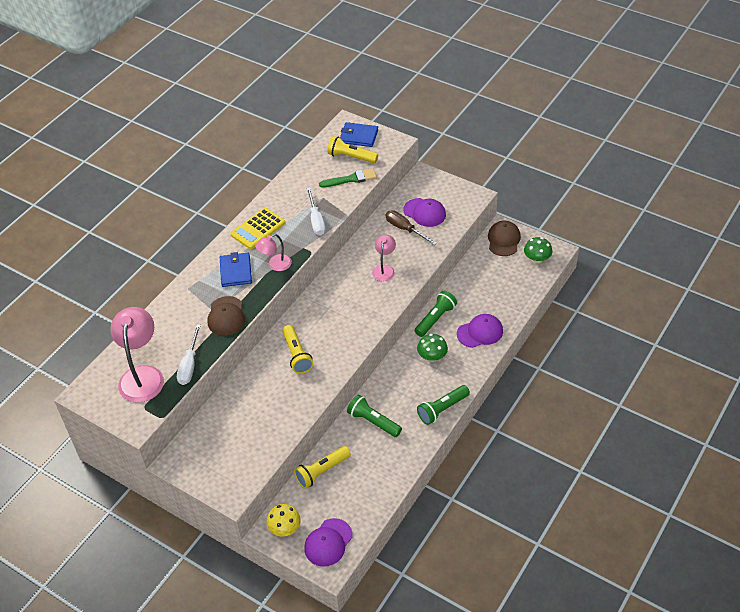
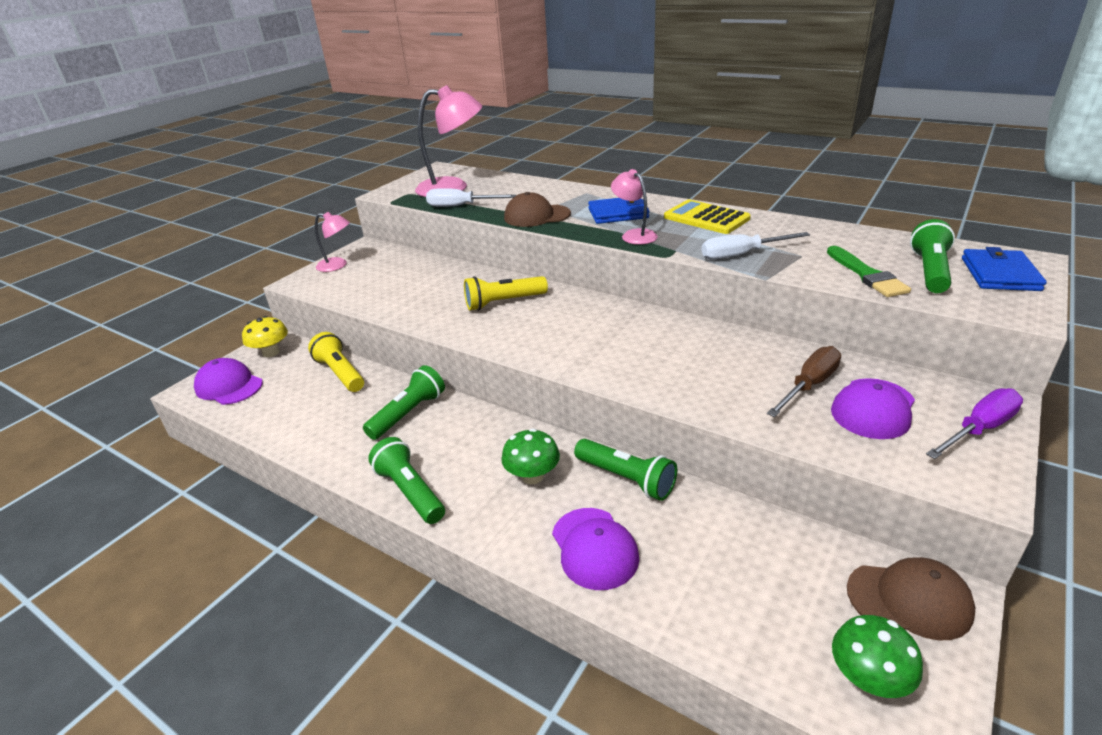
camera: 90 degrees right, 15 degrees down
yellow flashlight [327,136,378,163] -> green flashlight [910,219,955,293]
pink lamp [372,235,396,281] -> pink lamp moved to [315,212,350,272]
none -> purple screwdriver [926,388,1023,459]

